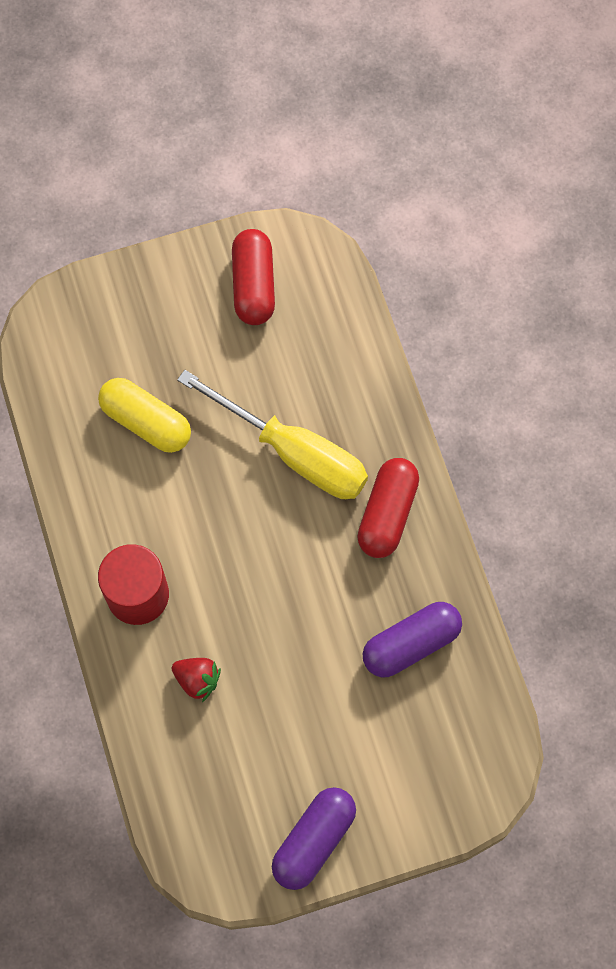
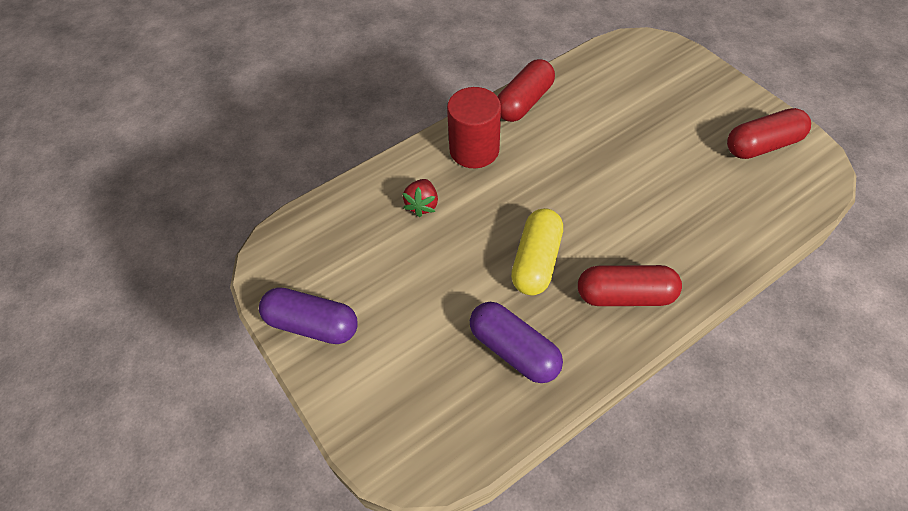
camera: 75 degrees right, 15 degrees down
yellow capsule [98,378,191,453] -> yellow capsule moved to [511,208,563,295]
yellow screwdriver [177,370,368,499] -> none
none -> red capsule [497,59,555,122]

